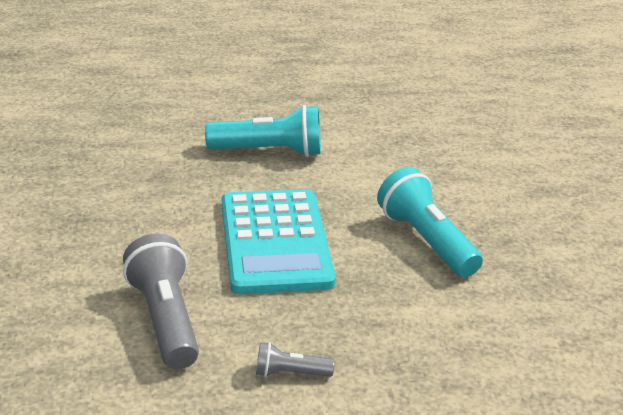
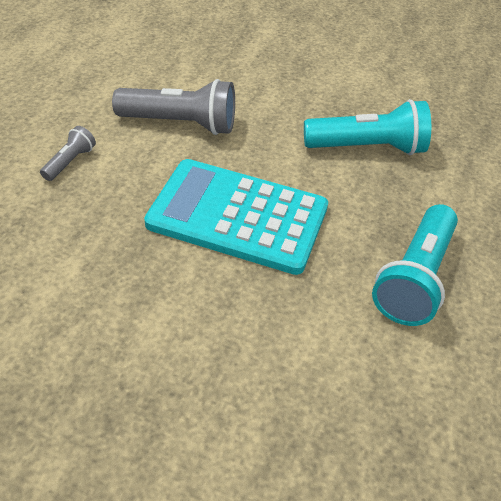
camera: 115 degrees right, 15 degrees up
turquoise flashlight [377,167,483,278] -> turquoise flashlight moved to [304,99,431,155]

